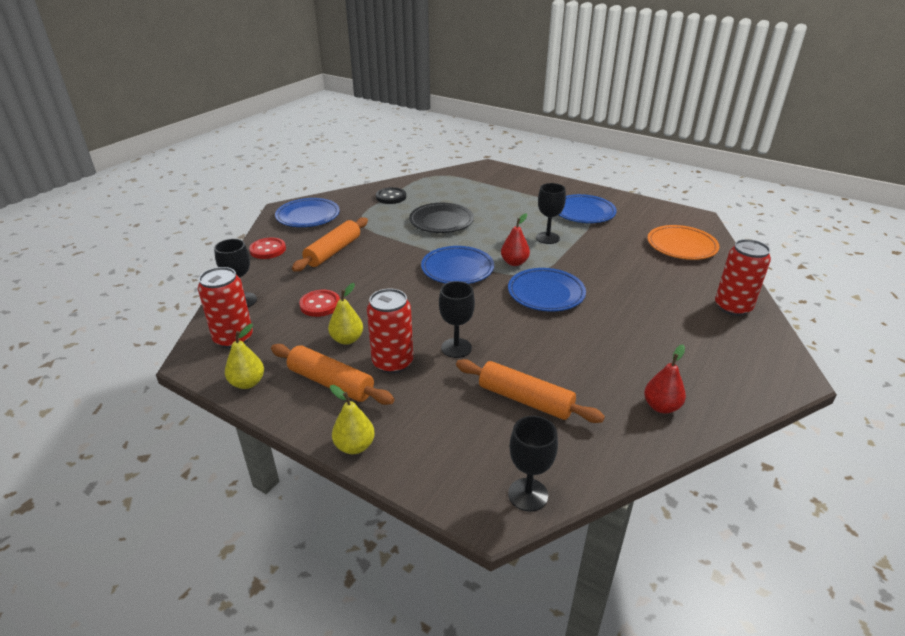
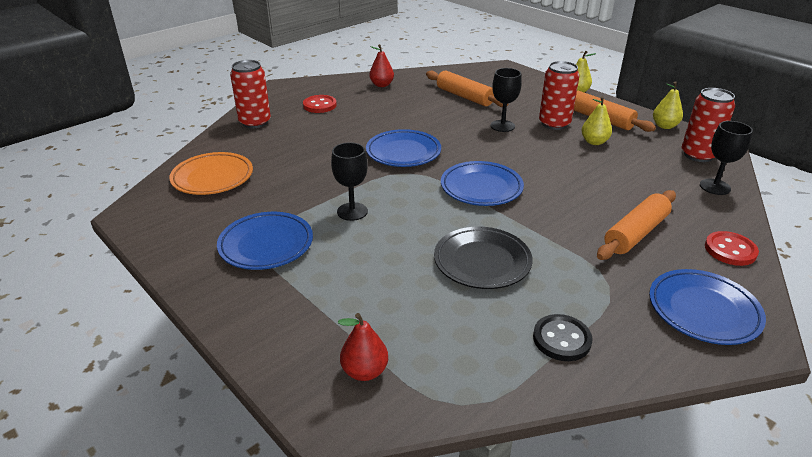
camera: 165 degrees left, 0 degrees up
red button [299,290,340,317] -> red button moved to [303,95,337,113]
red pear [501,213,530,266] -> red pear moved to [338,313,388,381]
black goblet [508,416,558,512] -> none

